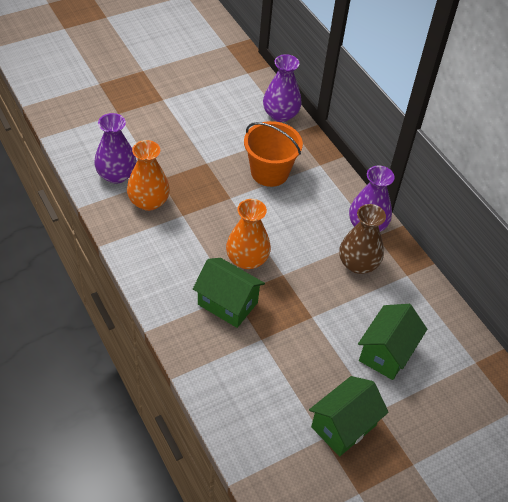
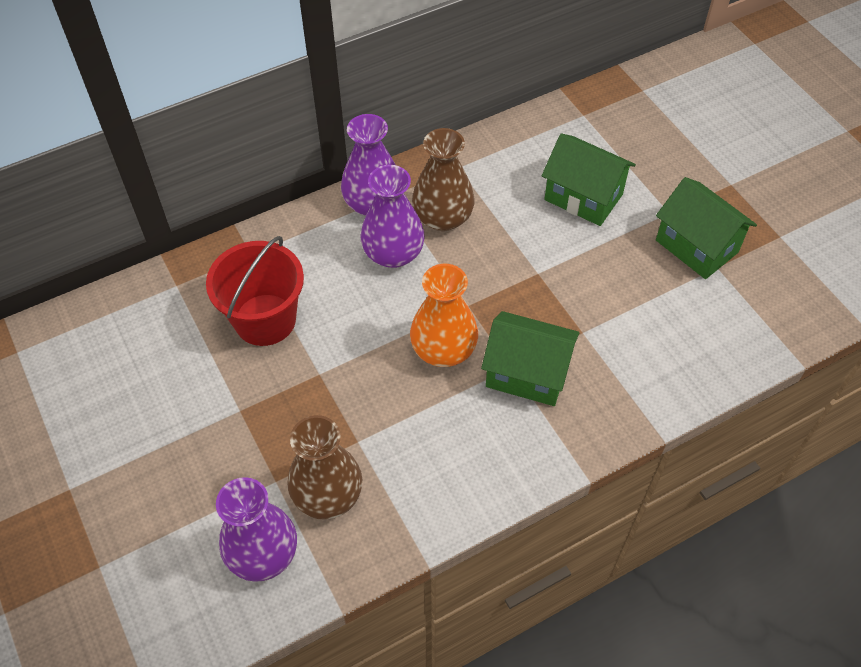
camera: 85 degrees left, 5 degrees up
orange vase [127,140,170,211] -> brown vase [287,415,362,519]
green house [193,258,265,328] -> green house turned 75 degrees clockwise [481,311,579,406]
orange bucket [244,121,303,187] -> red bucket [206,236,304,346]
purple vase [263,54,302,122] -> purple vase moved to [360,165,425,268]

